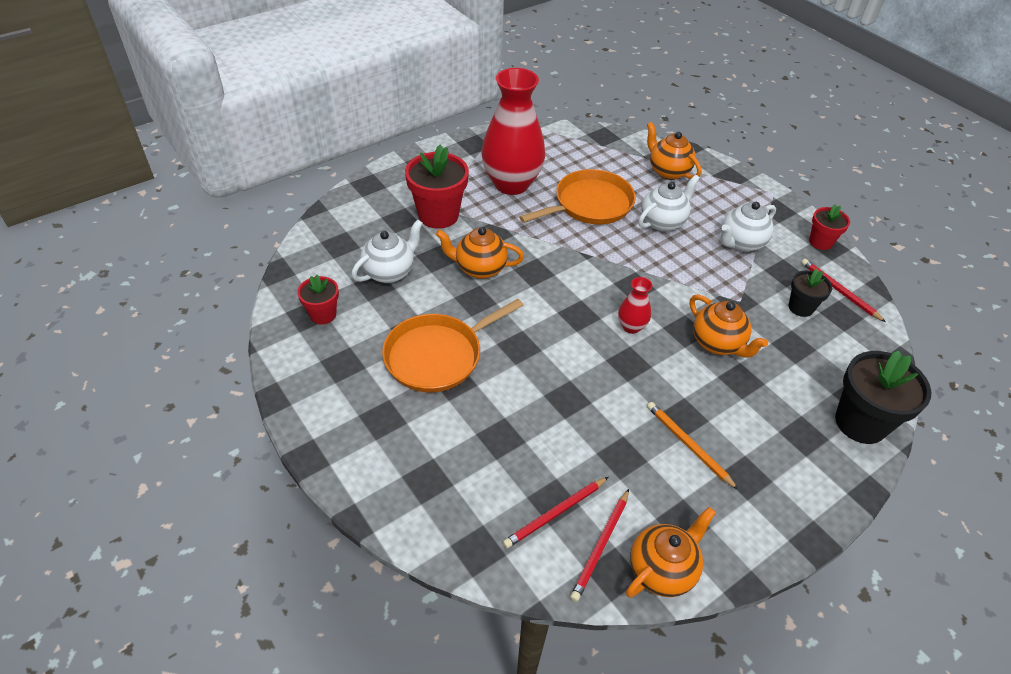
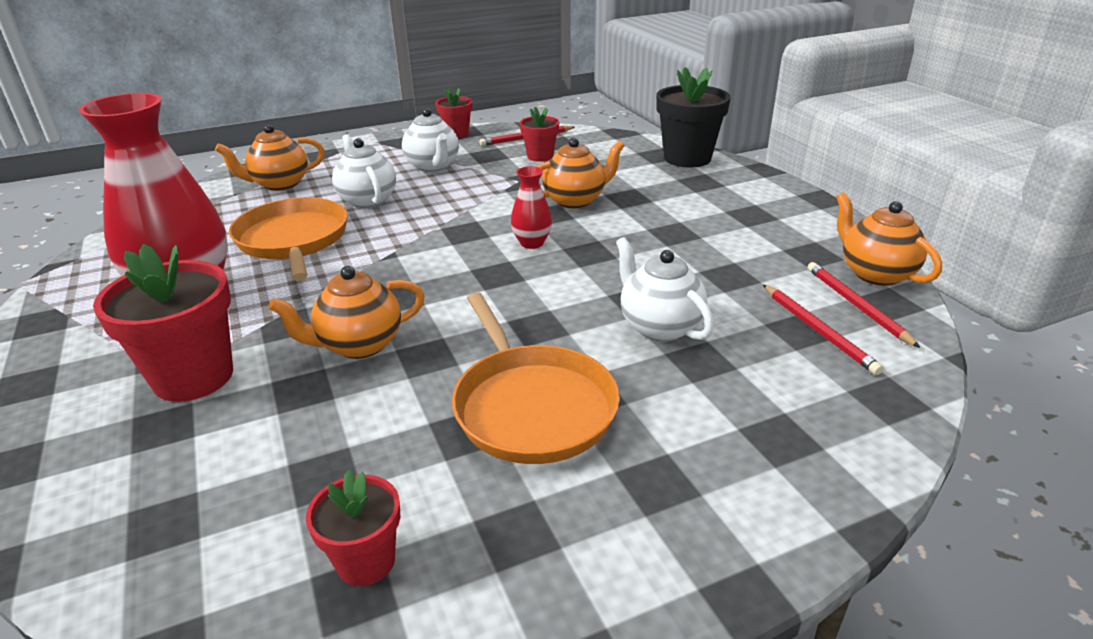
camera: 75 degrees left, 15 degrees down
white teapot [352,219,423,283] -> white teapot moved to [616,237,714,342]
orange teapot [436,227,524,279] -> orange teapot turned 45 degrees clockwise [268,266,425,359]
red pencil [570,489,629,602] -> red pencil turned 150 degrees counterclockwise [807,262,920,348]
orange pencil [647,402,738,490] -> none
black flower pot [789,269,832,317] -> red flower pot [520,107,559,162]

